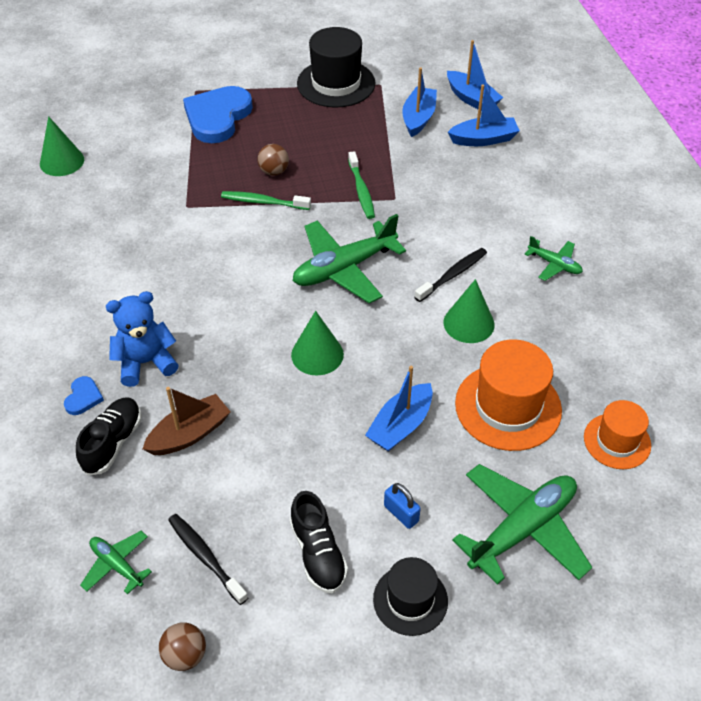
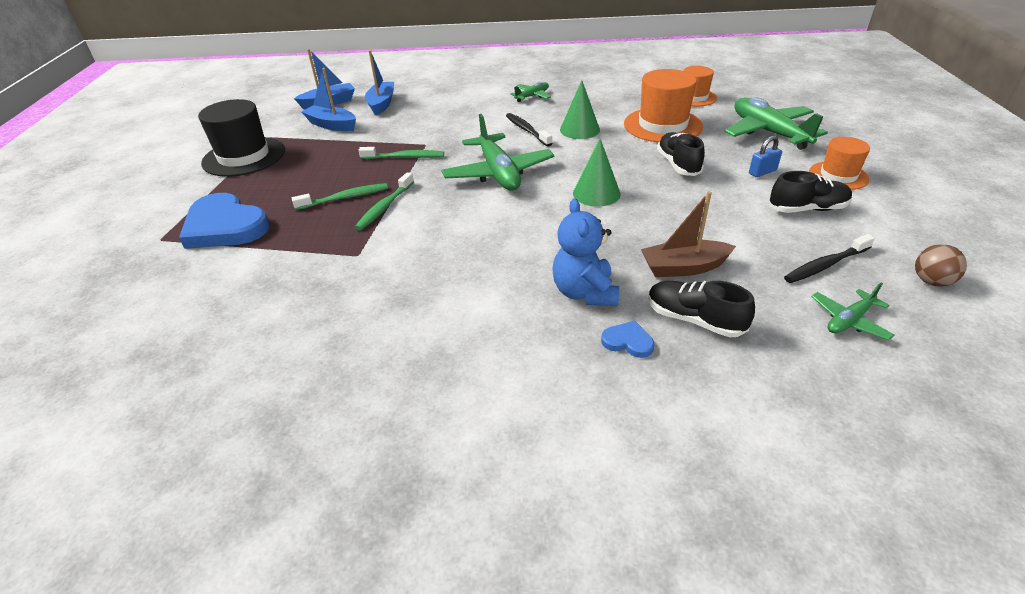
camera: 75 degrees left, 10 degrees down
green cone [40,116,84,176] -> none
brown boat [143,387,231,455] -> brown boat turned 75 degrees counterclockwise [641,191,736,277]
brown ball [258,144,289,176] -> green toothbrush [292,183,388,210]
blue boat [365,366,433,452] -> black shoe [657,132,705,176]
black hat [373,557,448,636] -> orange hat [809,137,870,190]

